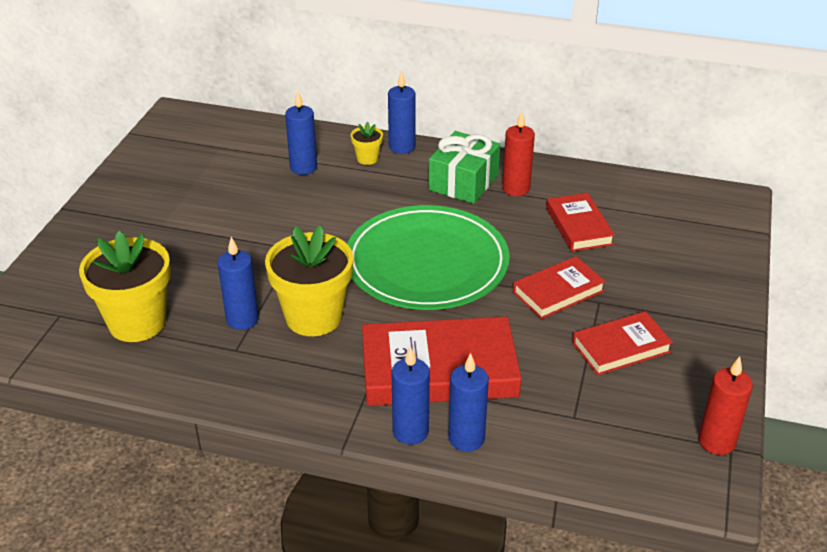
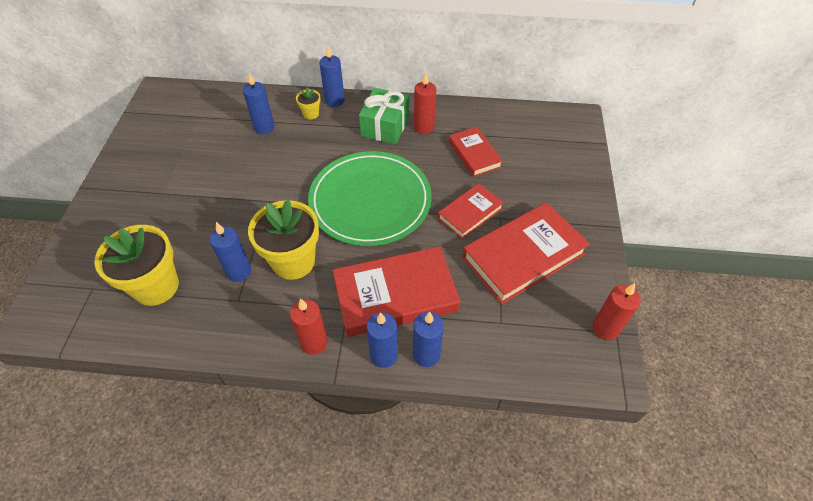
camera: 10 degrees left, 15 degrees up
red book [573,311,673,375] -> red book [462,202,590,304], size x1.74
none -> red candle [290,298,328,355]

